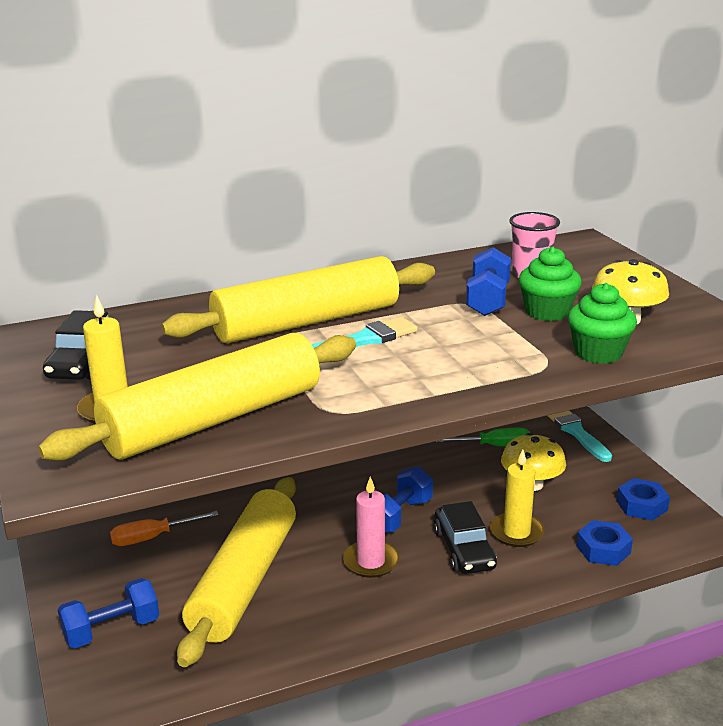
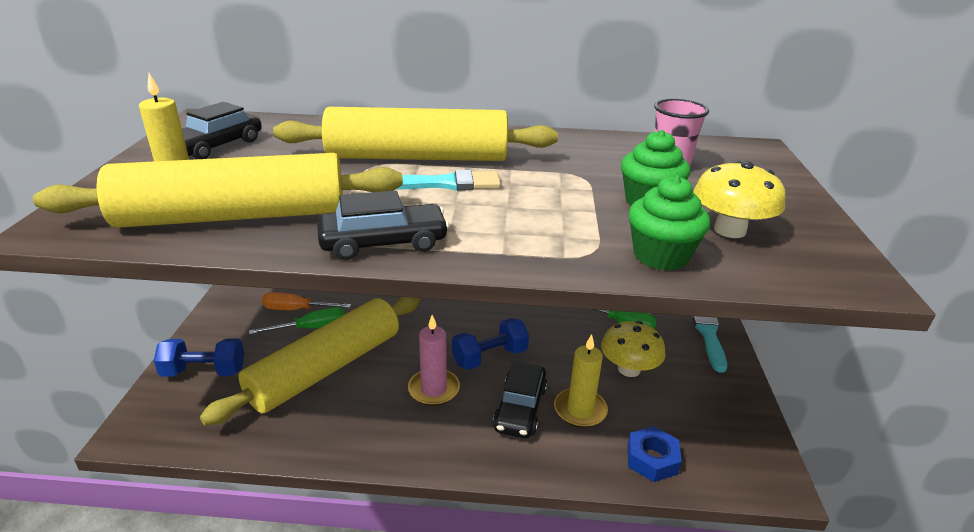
camera: 25 degrees right, 5 degrees up
blue dumbbell [466,247,511,316] -> none
blue nut [617,478,670,521] -> none
none -> green screwdriver [249,307,345,335]
none -> black car [317,190,449,260]

